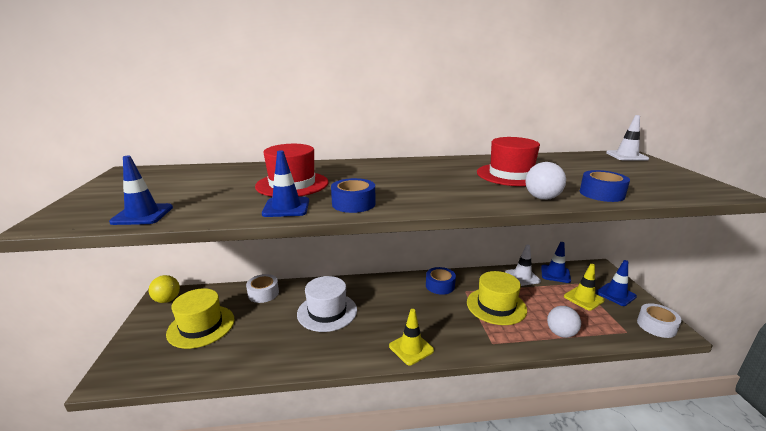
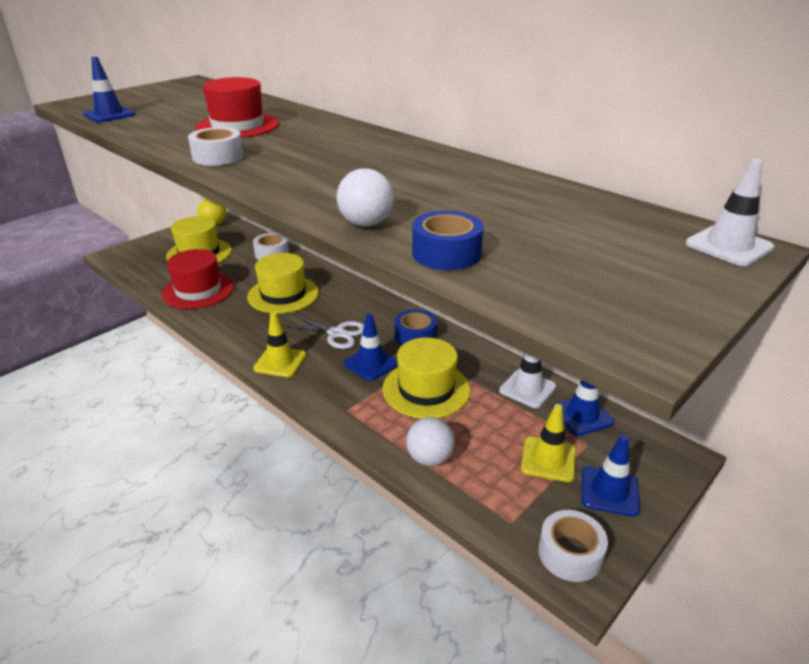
camera: 50 degrees right, 10 degrees up
blue traffic cone [262,150,309,217] -> blue traffic cone moved to [343,314,398,381]
white hat [297,276,357,332] -> yellow hat [247,253,319,314]
blue tape [331,178,375,213] -> white tape [188,127,244,166]
red hat [477,137,540,186] -> red hat moved to [162,249,234,309]
none -> white scissors [282,314,364,349]

